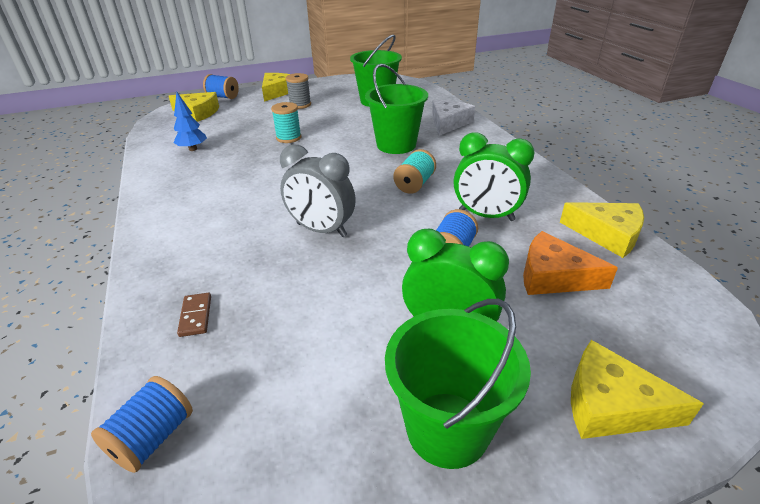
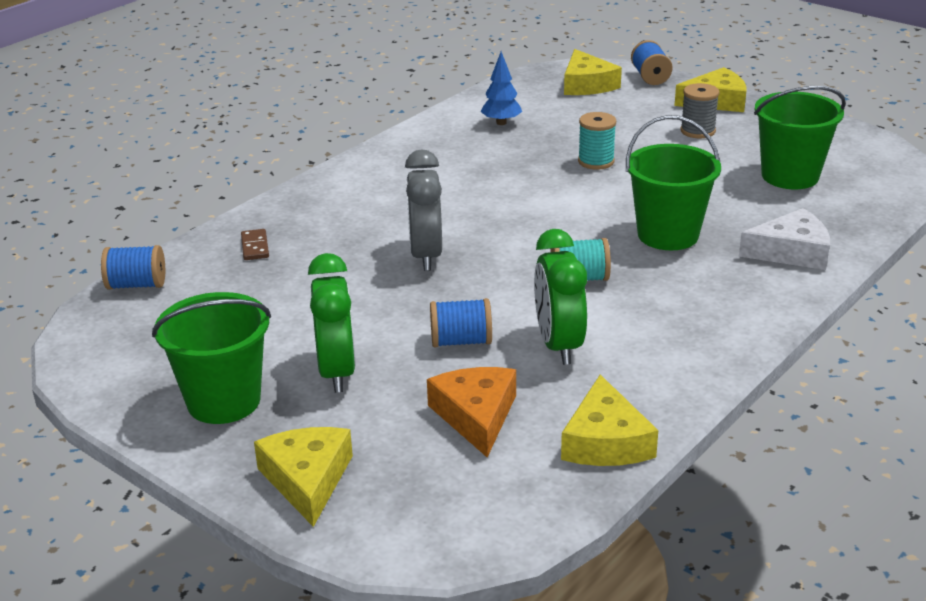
camera: 60 degrees right, 5 degrees down
brown domino [177,293,211,337] -> brown domino turned 60 degrees counterclockwise [241,229,269,260]

